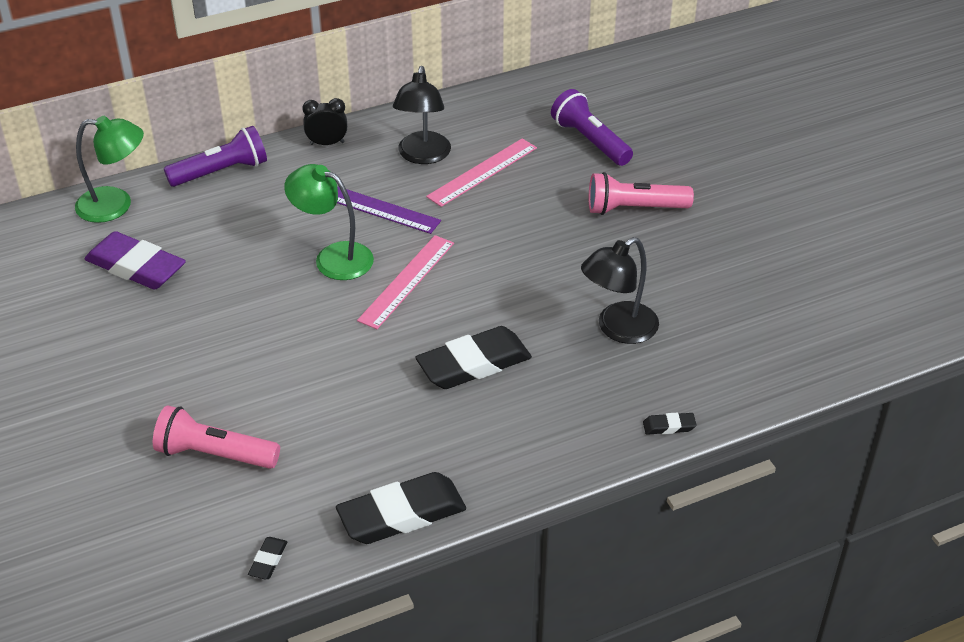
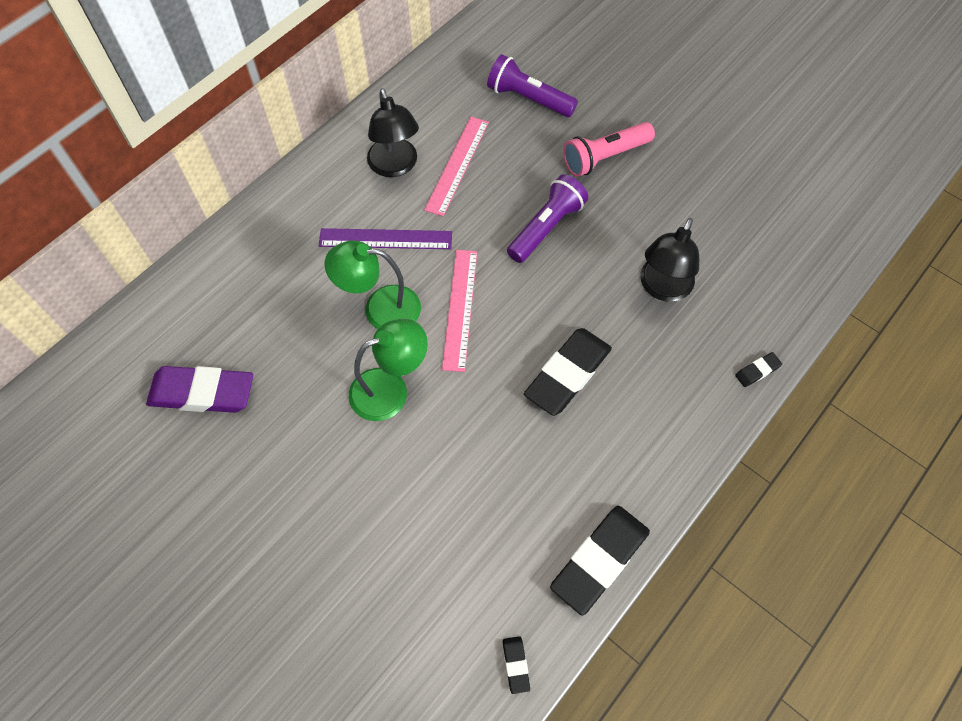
camera: 25 degrees left, 20 degrees up
green lamp [75,116,144,223] -> green lamp moved to [349,319,428,421]
pink flashlight [153,405,280,469] -> none
purple flashlight [164,126,267,187] -> purple flashlight moved to [507,174,588,263]
black clock [302,98,347,145] -> none

